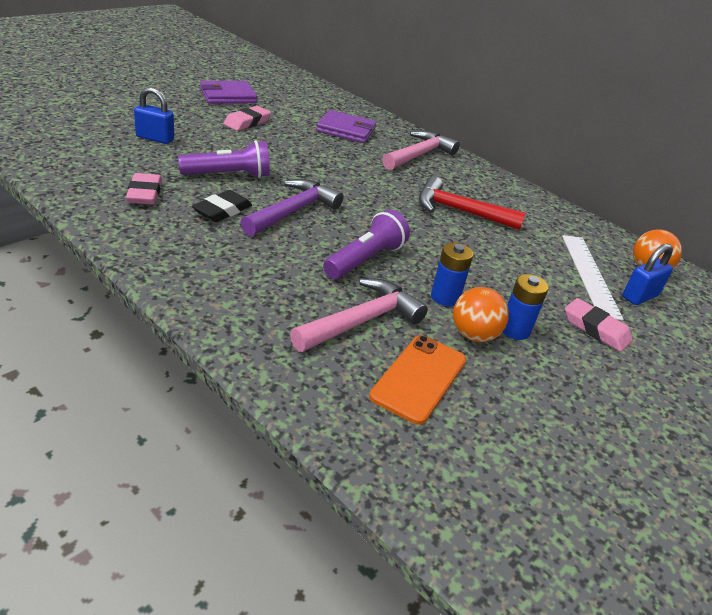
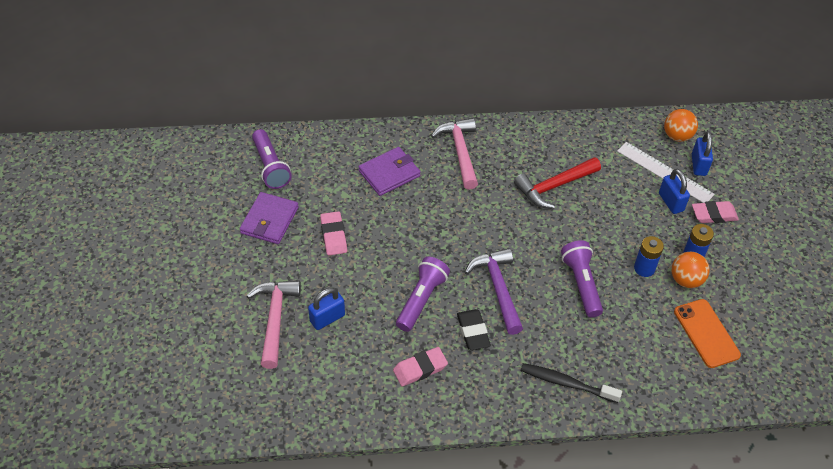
camera: 45 degrees left, 15 degrees up
pink eraser [126,173,162,205] -> pink eraser turned 60 degrees counterclockwise [393,347,448,386]
pink hammer [290,278,428,352] -> pink hammer moved to [247,281,301,369]
none -> purple flashlight [252,129,292,189]
none -> black toothbrush [521,363,622,403]
none -> blue padlock [659,169,690,214]

